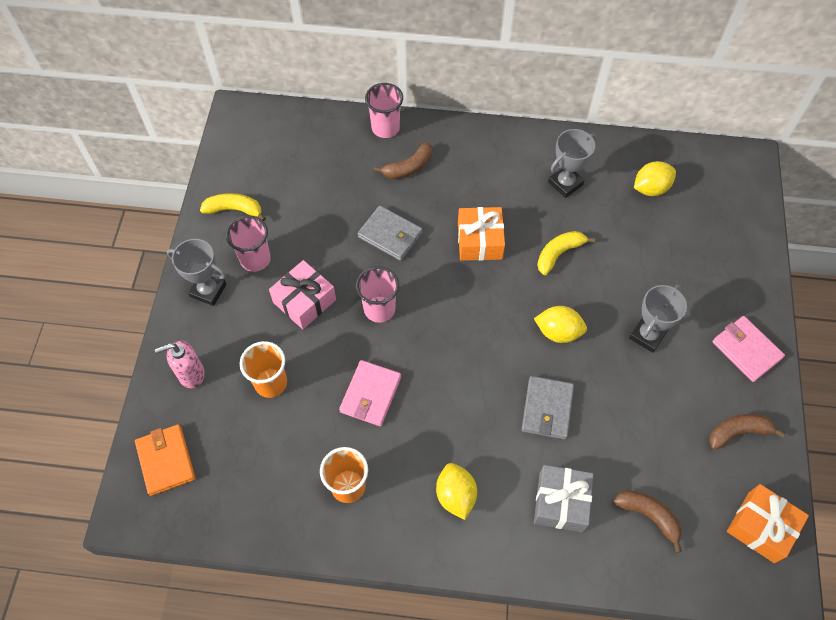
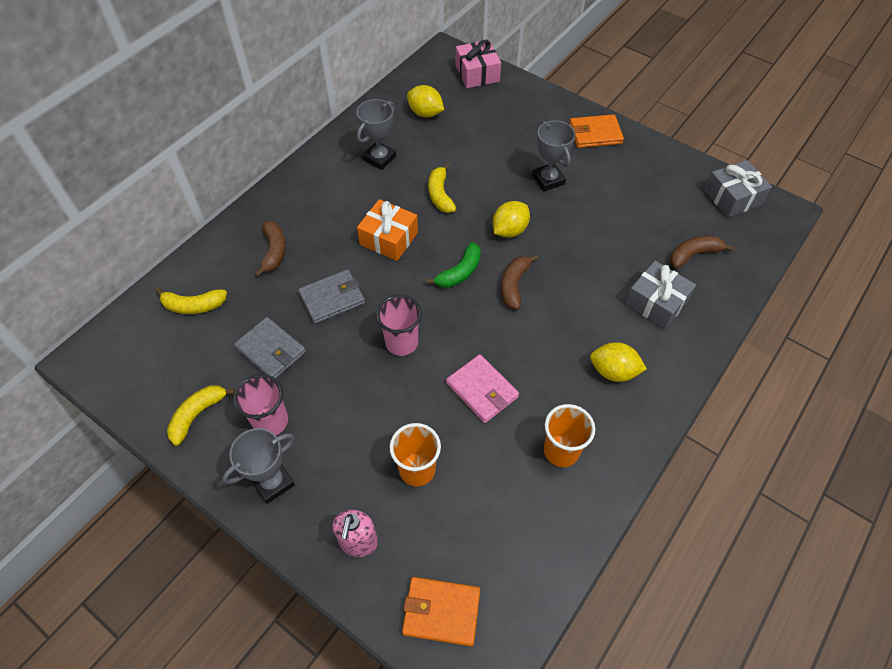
camera: 60 degrees left, 5 degrees down
pink gift [269,260,336,329] -> pink gift moved to [456,40,501,88]
pink cup [365,83,403,138] -> none
grey wallet [521,376,574,440] -> grey wallet moved to [234,317,306,379]
grey trophy [548,129,596,198] -> grey trophy turned 45 degrees clockwise [356,99,396,170]
yellow lemon [634,161,676,196] -> yellow lemon turned 60 degrees counterclockwise [407,85,444,118]
brown banana [709,414,785,450] -> brown banana moved to [501,254,538,310]
pink wallet [712,316,785,382] -> orange wallet [569,114,624,148]
orange gift [727,484,809,563] -> grey gift [704,160,772,218]
none -> yellow banana [156,288,227,314]
none -> green banana [426,242,481,288]

